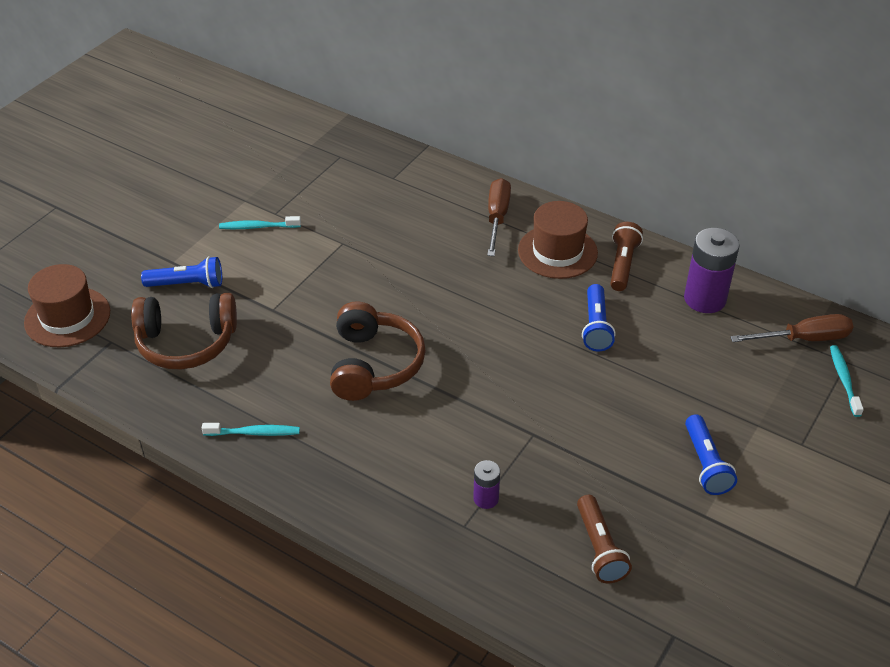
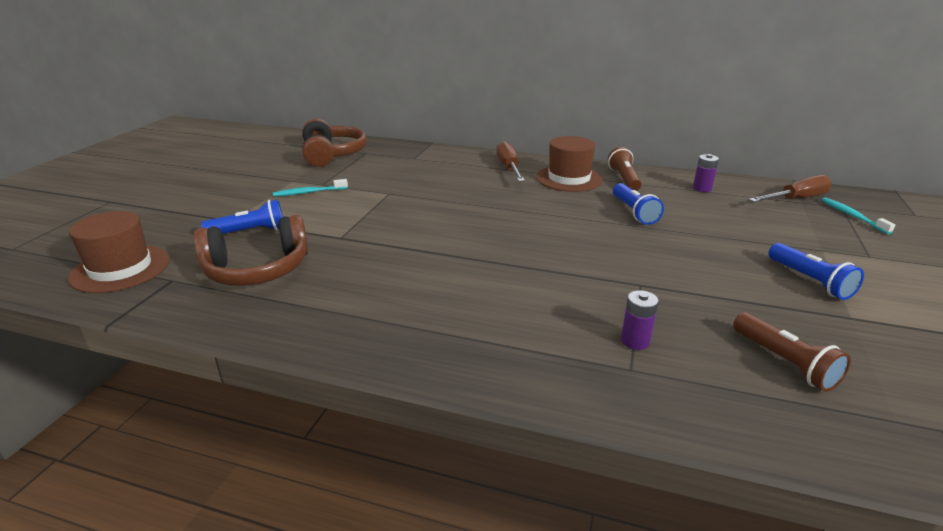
camera: 15 degrees left, 15 degrees down
turquoise toothbrush [202,423,300,436] -> none
brown headphones [330,301,426,401] -> brown headphones moved to [303,118,367,167]
purple battery [684,228,740,313] -> purple battery [693,154,719,192], size x0.52

